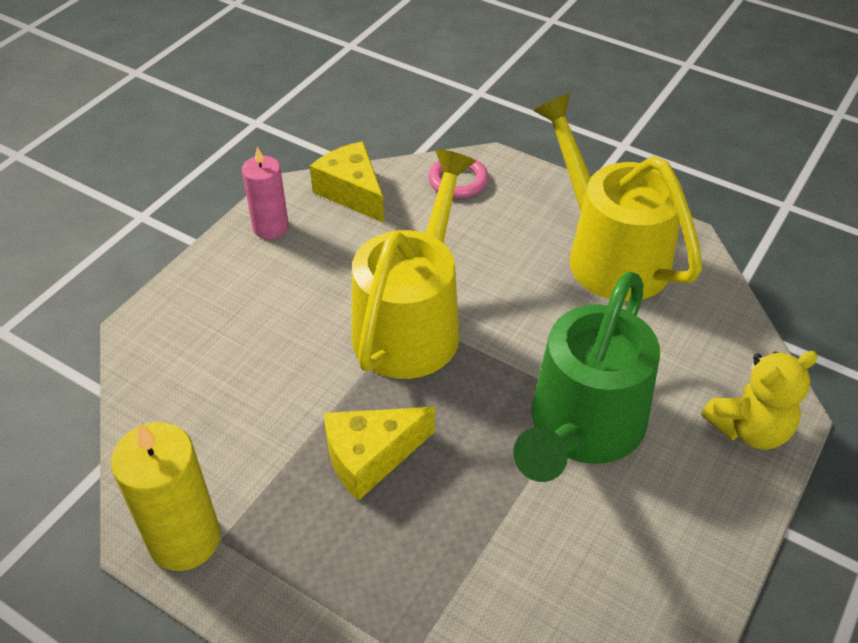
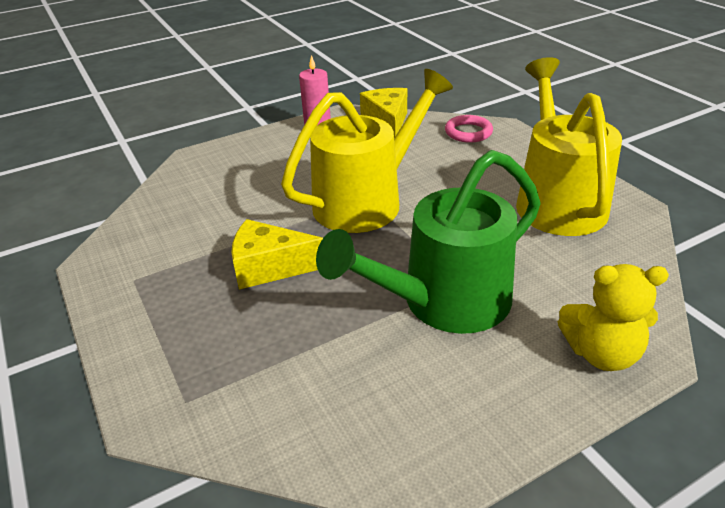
camera: 30 degrees right, 10 degrees down
yellow candle [111,422,220,571] -> none

